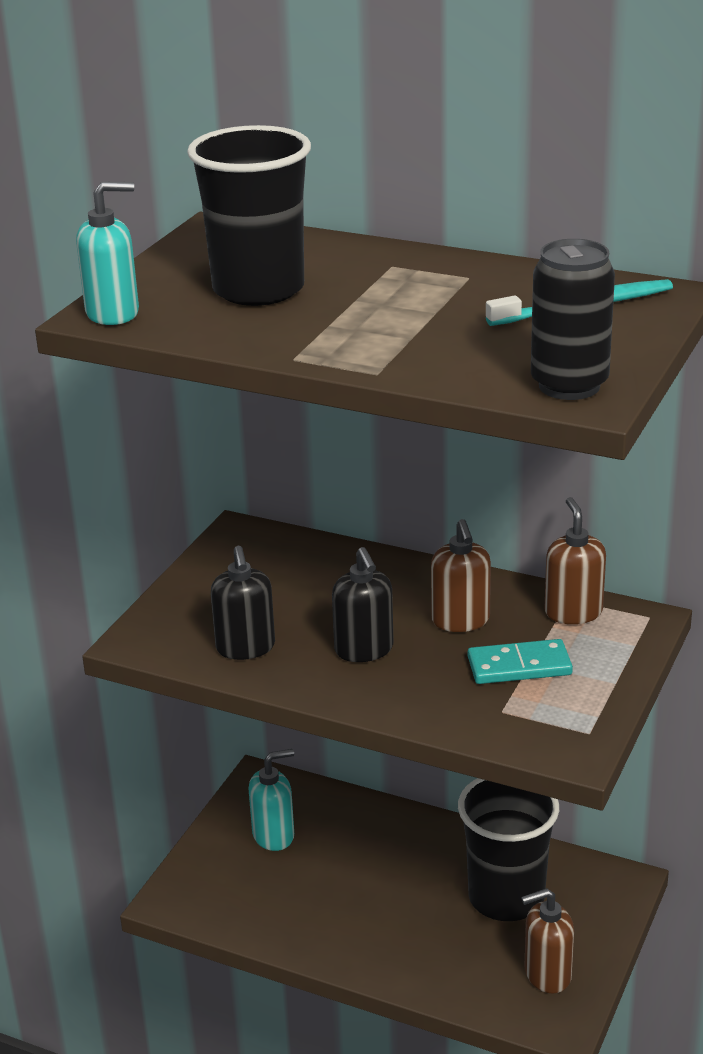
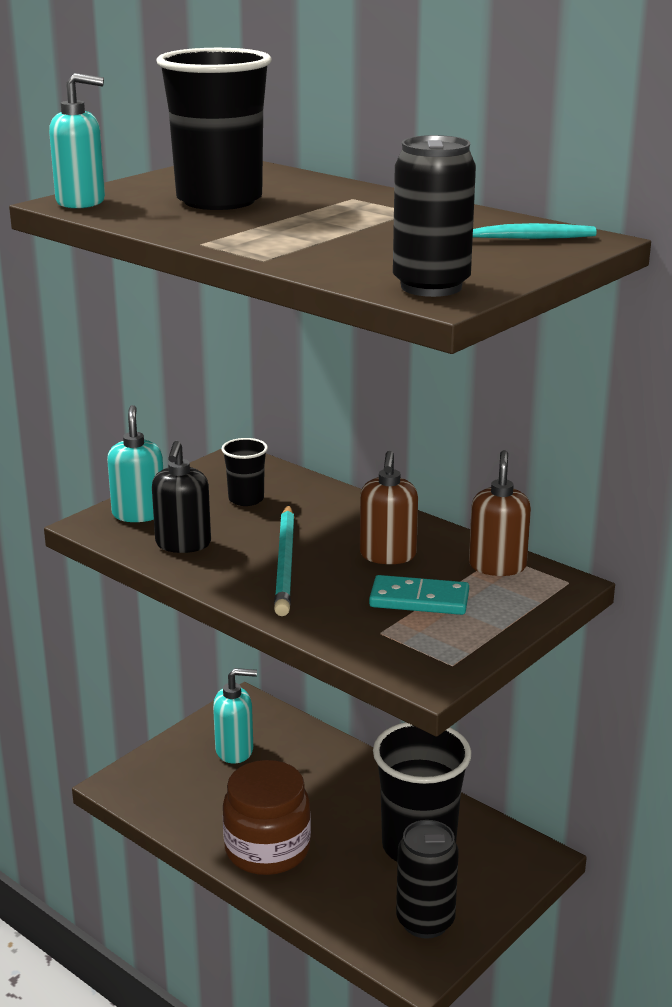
camera: 15 degrees right, 5 degrees down
black soap dispenser [332,547,394,662] -> turquoise pencil [274,505,294,616]
brown soap dispenser [521,888,574,993] -> black can [396,820,459,939]
none -> turquoise soap dispenser [107,405,163,522]
none -> black cup [221,438,268,506]
none -> brown jar [223,760,311,875]

